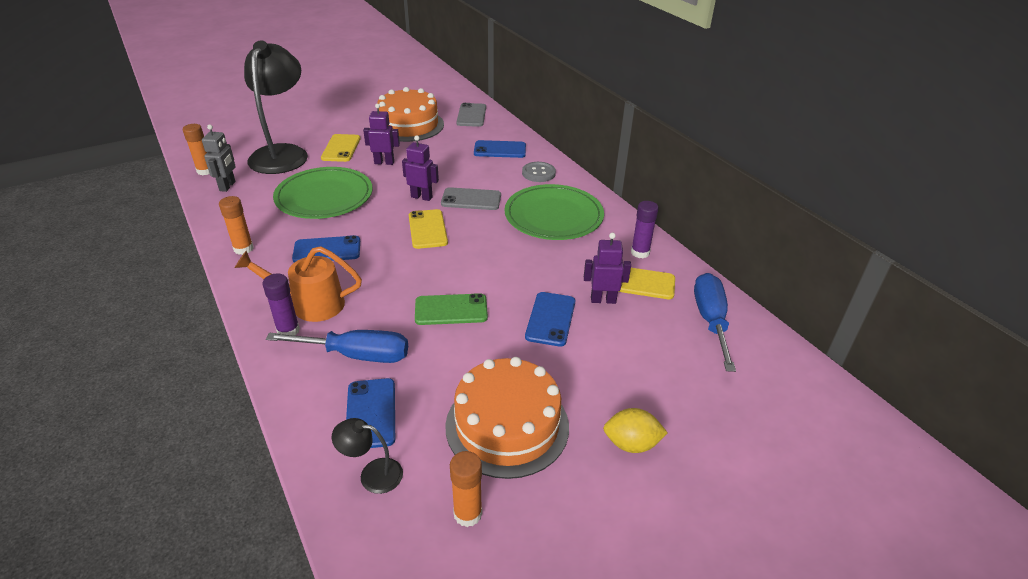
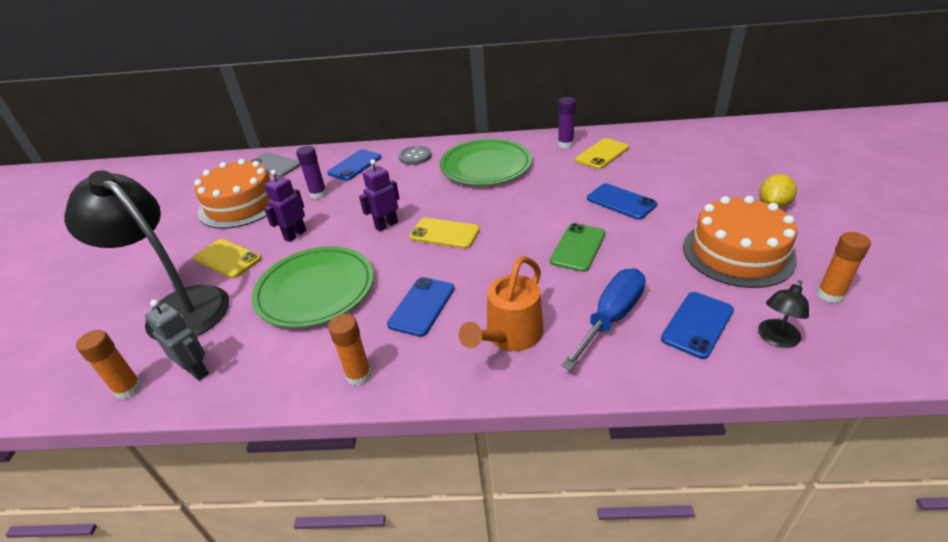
camera: 55 degrees left, 0 degrees up
purple glue stick [262,273,300,336] -> purple glue stick moved to [296,146,327,199]
blue phone [346,378,395,448] -> blue phone turned 75 degrees counterclockwise [661,292,734,359]
grey phone [441,187,501,210] -> none
purple robot [584,233,631,304] -> none
blue screwdriver [694,273,736,372] -> none

